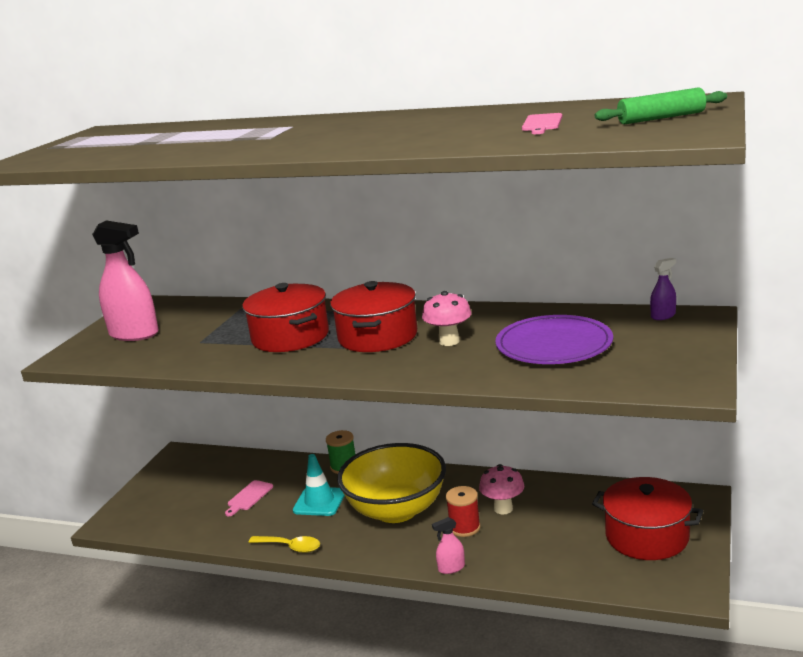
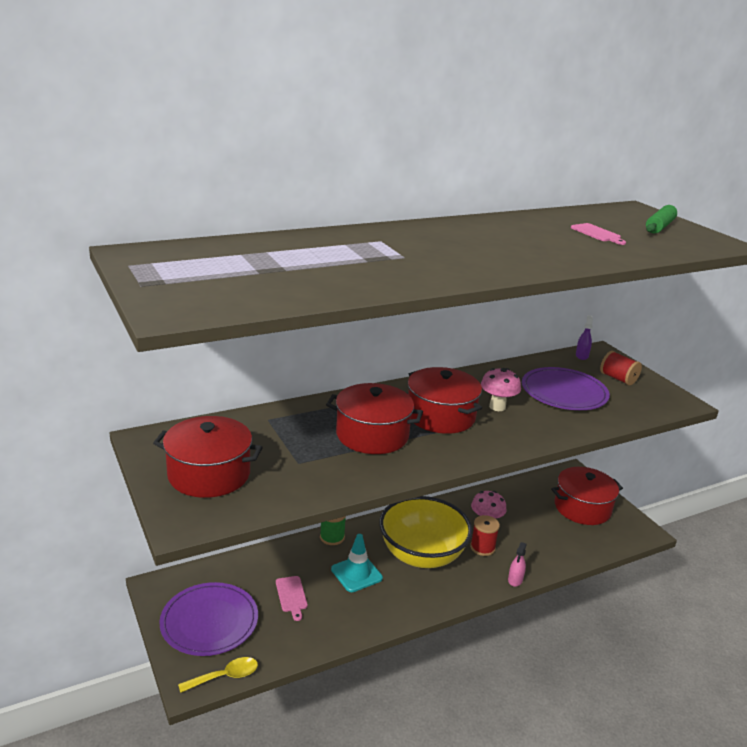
camera: 50 degrees left, 5 degrees up
pink spray bottle [92,221,159,341] -> red pot [153,416,263,498]
yellow spoon [248,536,320,553] -> yellow spoon moved to [178,657,258,693]
none -> purple plate [159,582,258,656]
none -> red spool [600,351,642,385]

